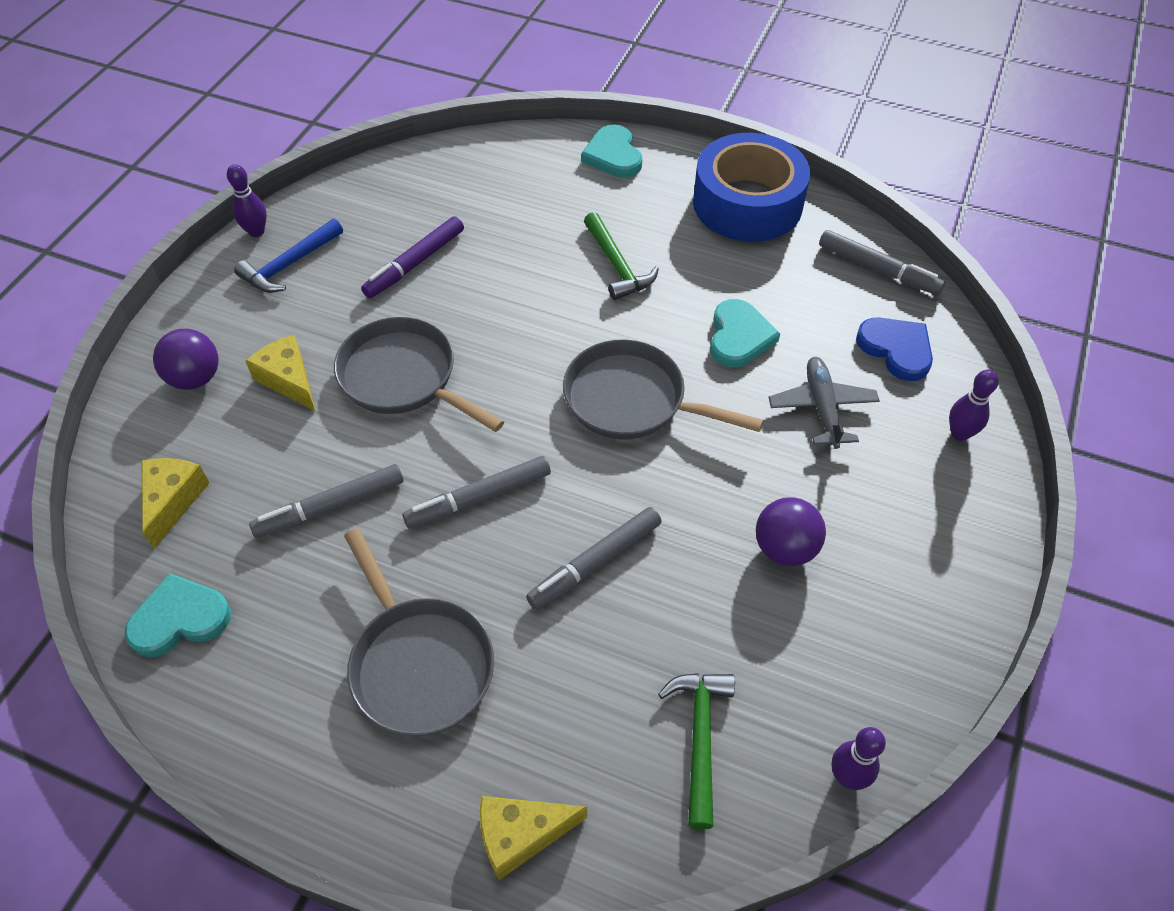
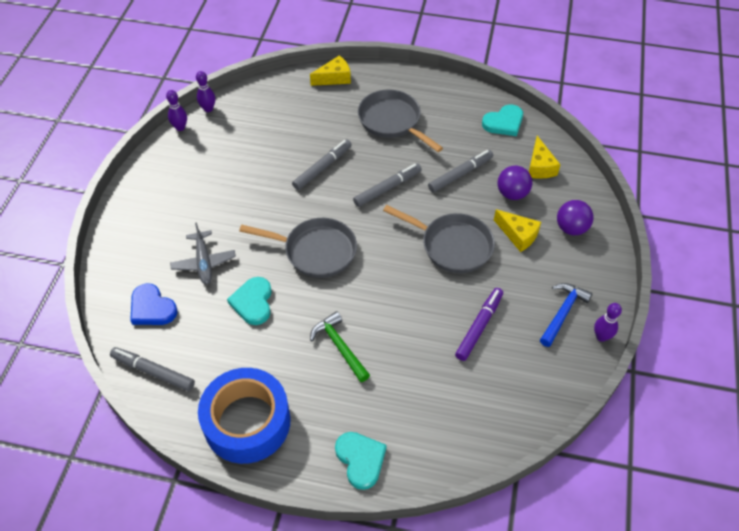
camera: 170 degrees right, 0 degrees up
green hammer [658,673,735,829] -> none
purple ball [756,497,826,566] -> purple ball moved to [498,166,532,200]
purple bowling pin [949,370,999,441] -> purple bowling pin moved to [166,90,187,131]

